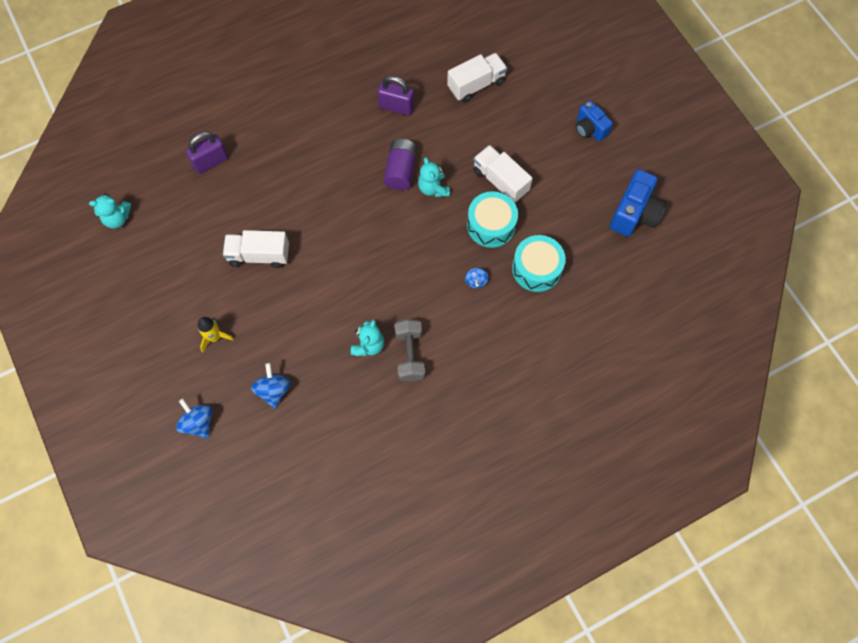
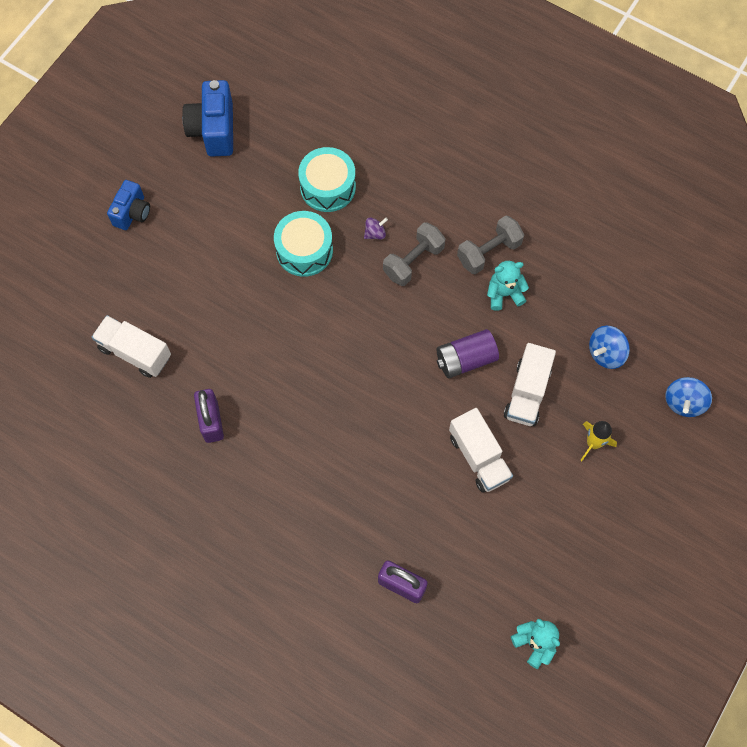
camera: 120 degrees left, 0 degrees up
purple battery [384,139,417,190] -> purple battery moved to [437,329,499,378]
turquoise teddy bear [418,157,450,197] -> none
blue spinning top [465,268,488,288] -> purple spinning top [364,218,388,239]
white truck [473,145,533,203] -> white truck moved to [504,343,556,426]
blue camera [610,169,666,237] -> blue camera turned 90 degrees counterclockwise [182,80,233,157]
none -> grey dumbbell [383,222,446,286]

